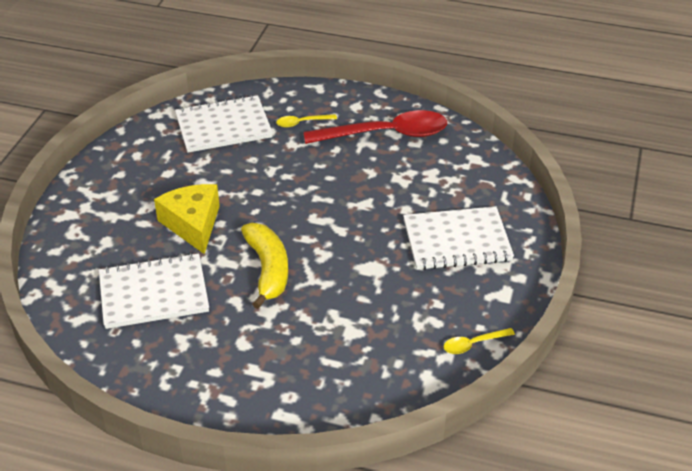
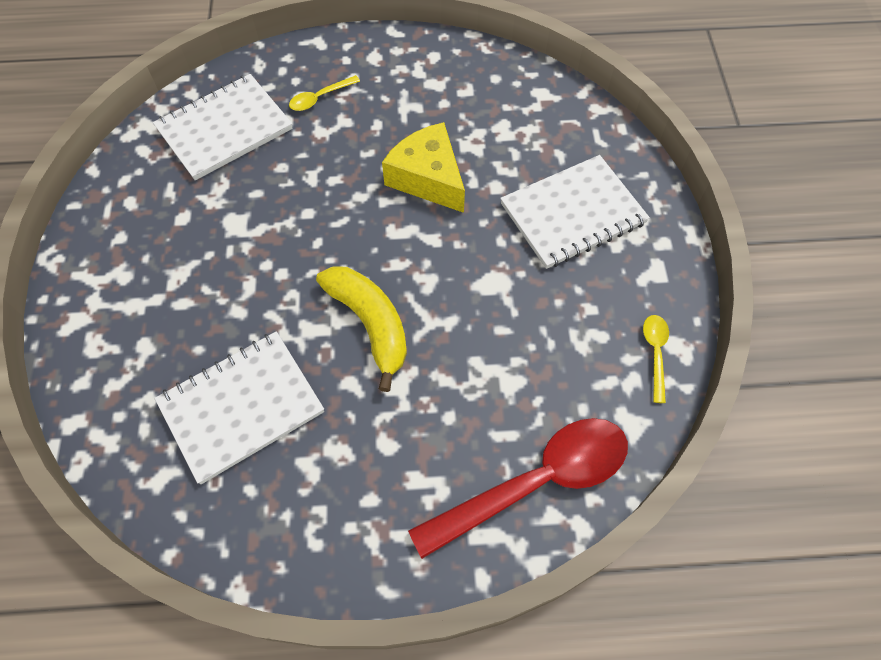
camera: 20 degrees left, 20 degrees up
yellow cheese [154,184,220,254] -> yellow cheese moved to [382,122,465,213]
red spoon [304,110,447,144] -> red spoon moved to [408,418,628,559]
yellow spoon [444,328,515,354] -> yellow spoon turned 135 degrees clockwise [643,315,669,403]

